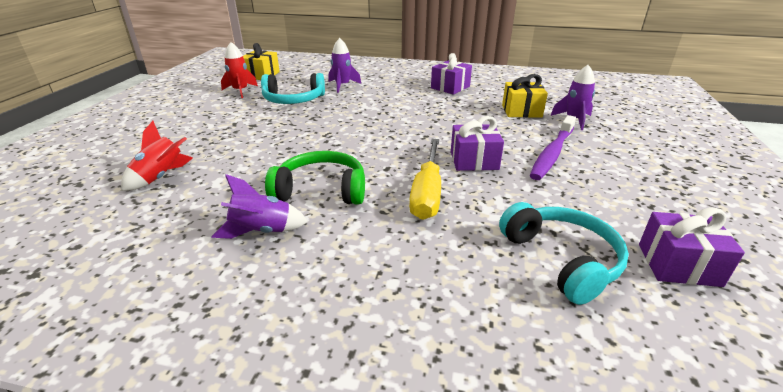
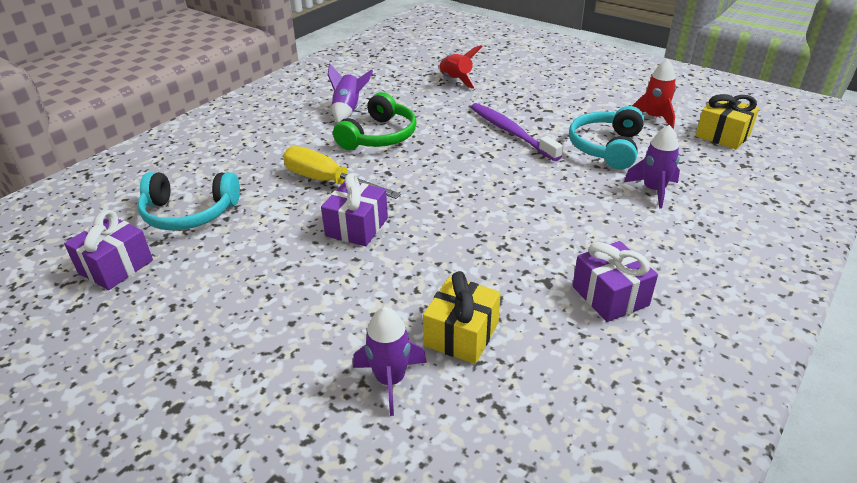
camera: 115 degrees right, 5 degrees up
purple toothbrush [530,115,576,180] -> purple toothbrush moved to [471,103,563,161]

